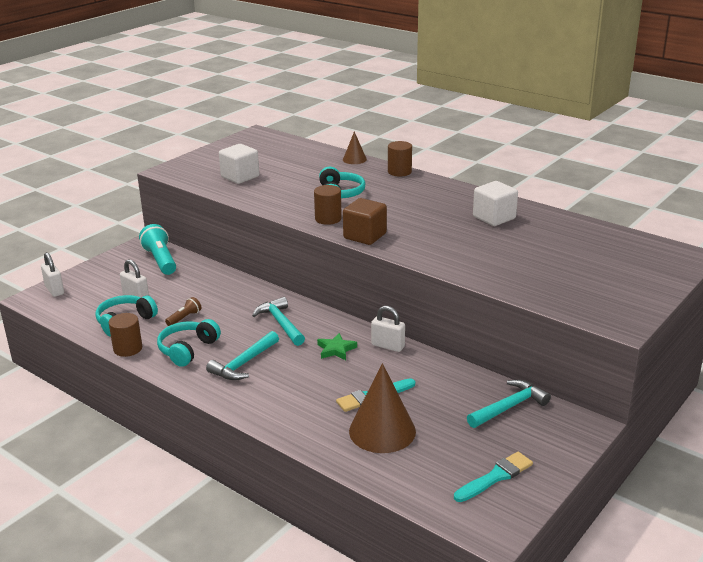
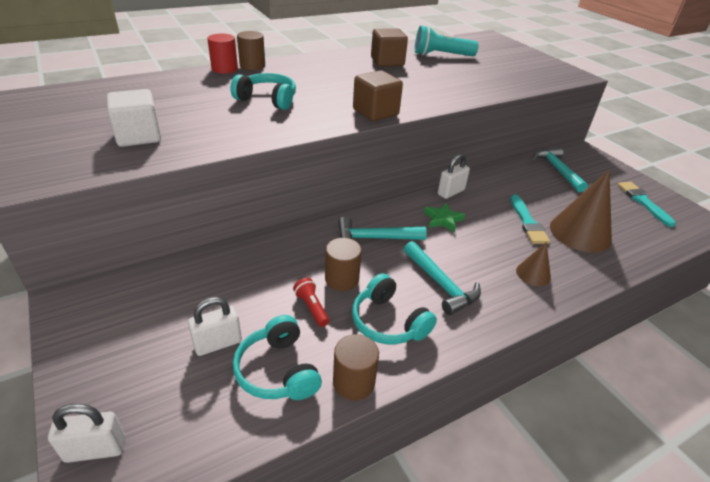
camera: 70 degrees left, 10 degrees up
turquoise flashlight [139,224,176,275] -> turquoise flashlight moved to [415,26,479,56]
brown flashlight [165,297,201,326] -> red flashlight [293,278,329,327]
brown cylinder [314,185,342,225] -> brown cylinder moved to [325,238,362,291]
brown cone [343,132,367,164] -> brown cone moved to [516,242,551,286]
white cube [473,181,518,226] -> brown cube [371,28,408,67]
none -> red cylinder [207,33,238,74]

